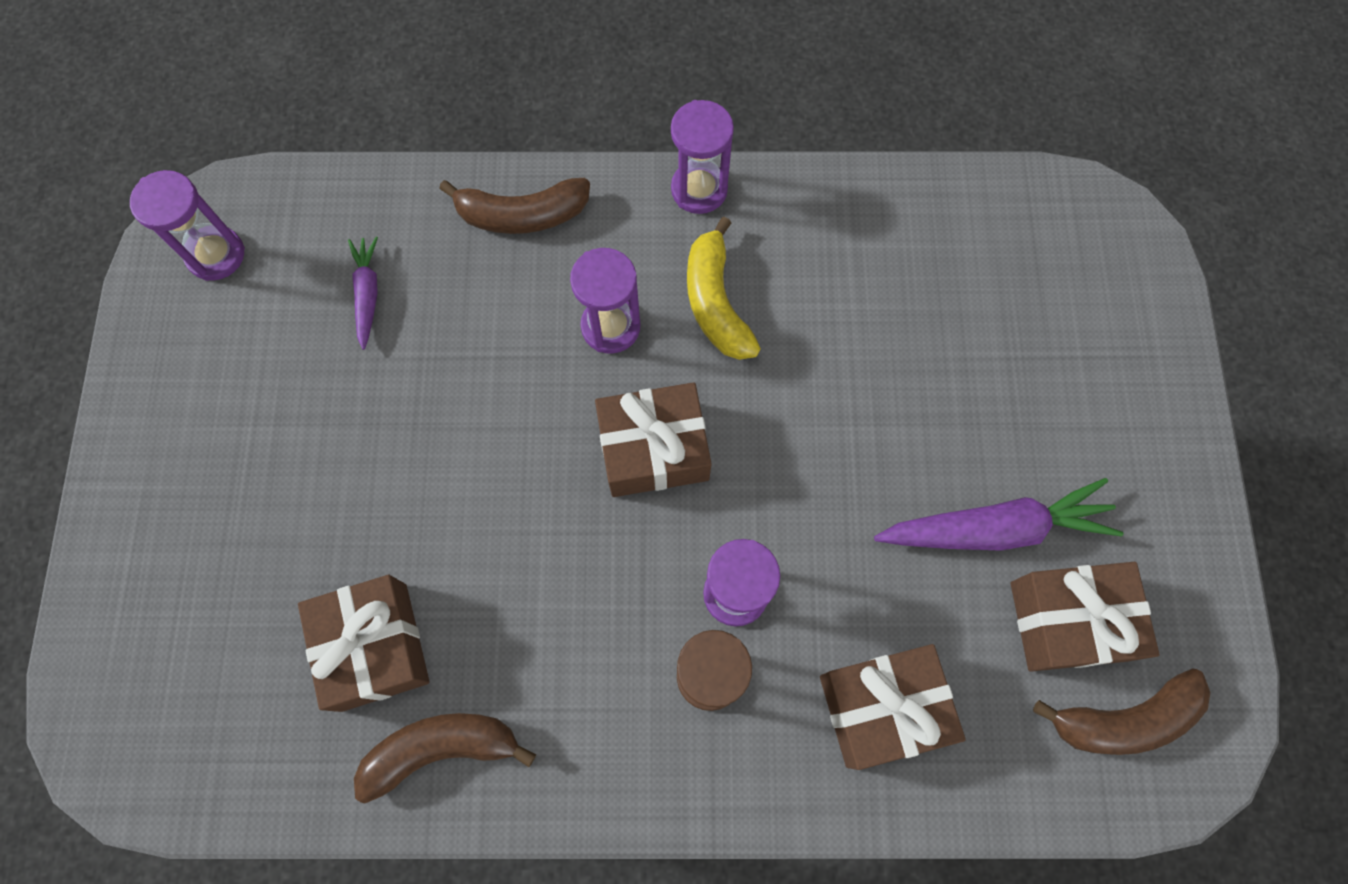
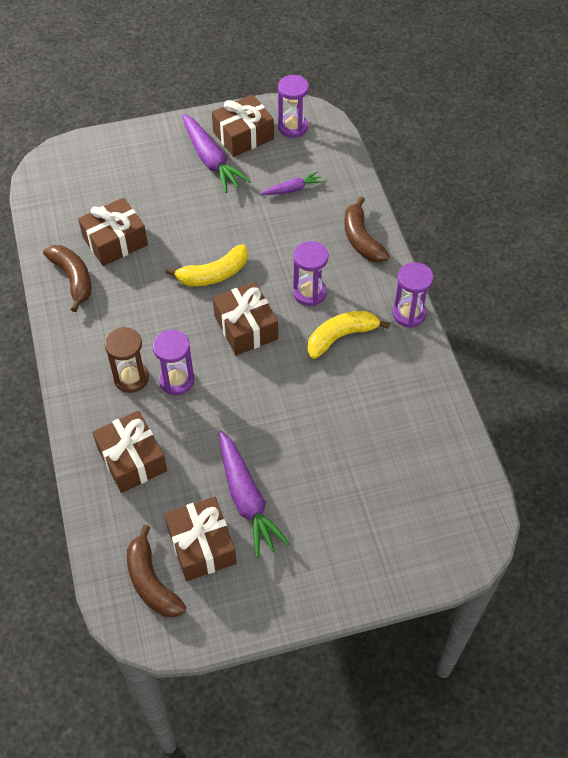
camera: 75 degrees right, 15 degrees down
none -> yellow banana [166,244,248,286]
none -> purple carrot [182,114,251,193]
none -> brown gift [212,94,274,157]

